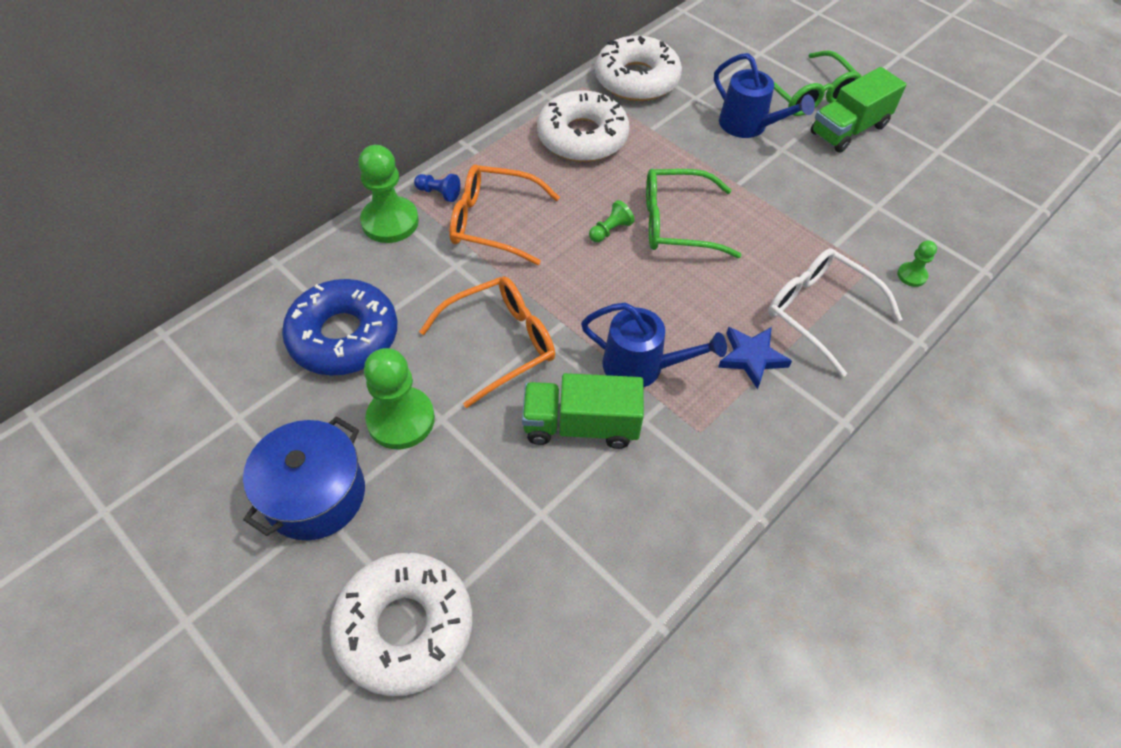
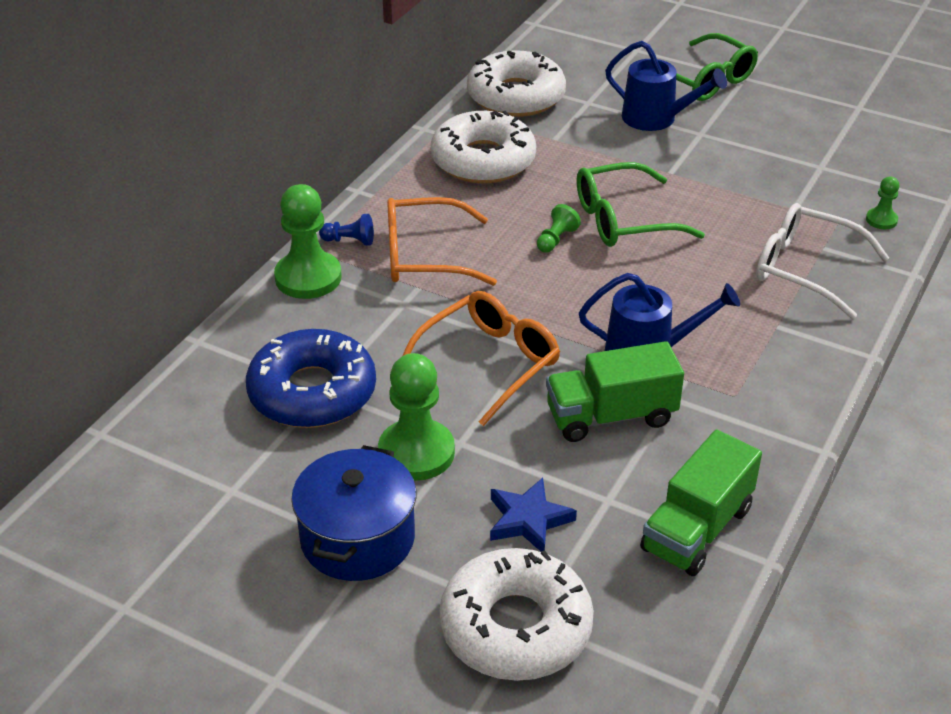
camera: 15 degrees left, 15 degrees down
blue star [718,327,792,389] -> blue star moved to [490,478,577,552]
green truck [811,67,907,153] -> green truck moved to [640,429,762,576]

